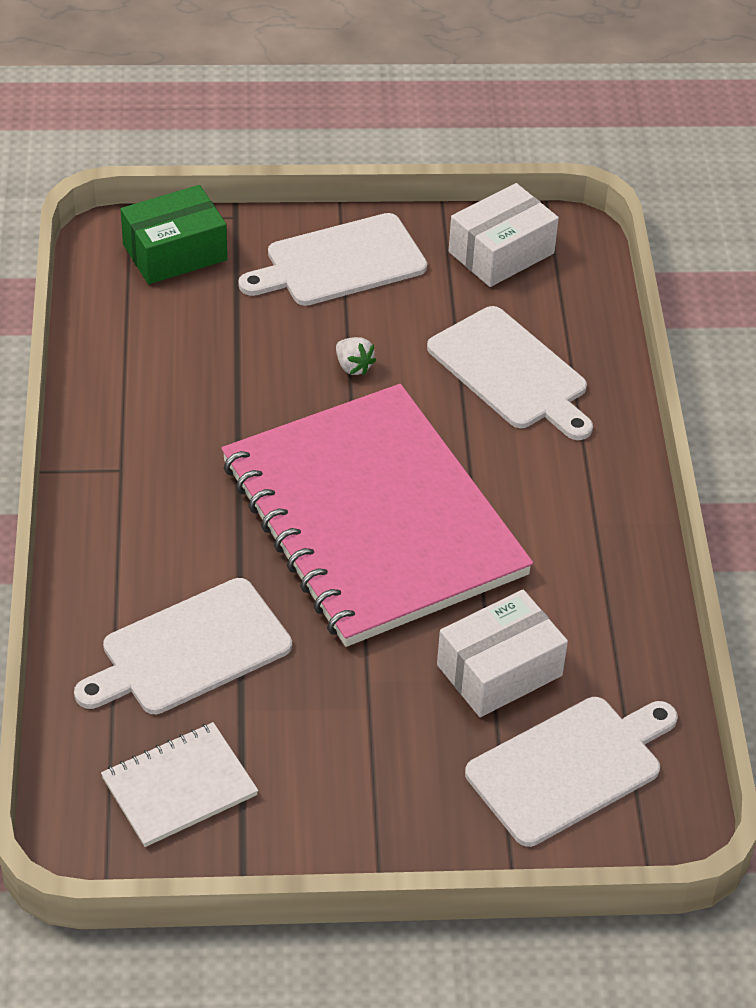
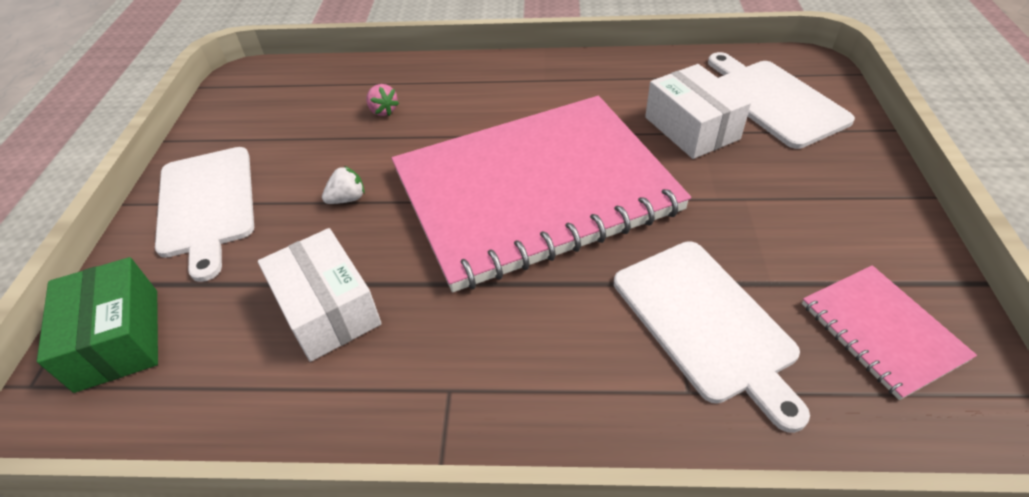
camera: 80 degrees left, 0 degrees up
white notebook [101,722,258,847] -> pink notebook [802,265,977,400]
white cutting board [427,306,593,440] -> pink strawberry [366,84,399,116]
white box [449,183,559,287] -> white box moved to [258,228,382,362]

